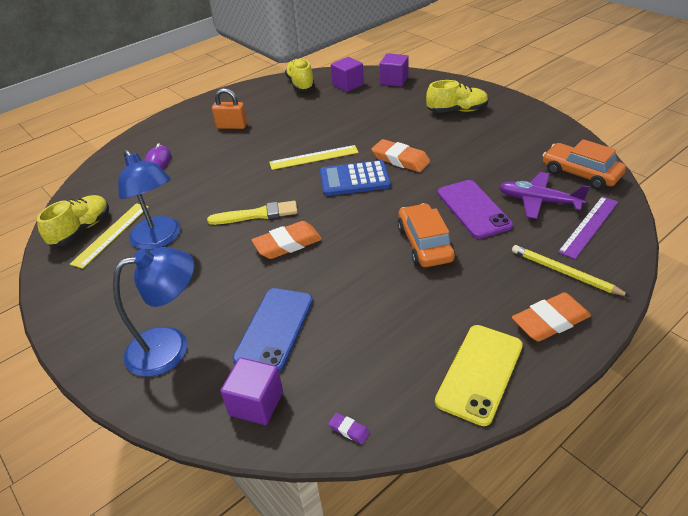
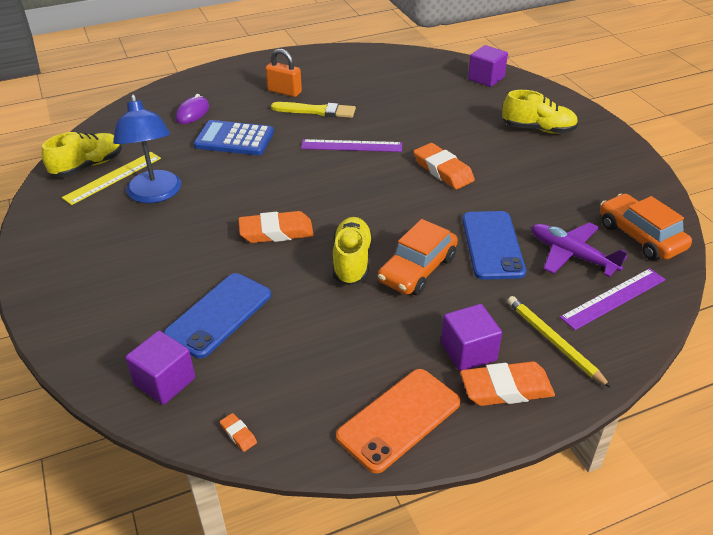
camera: 15 degrees right, 0 degrees up
blue lamp [113,247,195,377] -> none
yellow brush [207,201,298,225] -> yellow brush moved to [271,102,356,118]
yellow ruler [269,145,359,170] -> purple ruler [301,139,402,152]
yellow shoe [285,58,315,91] -> yellow shoe moved to [333,217,372,285]
blue calculator [320,160,391,196] -> blue calculator moved to [194,120,274,155]
purple eraser [328,413,370,444] -> orange eraser [220,413,257,452]
purple cube [331,57,364,92] -> purple cube moved to [441,304,502,372]
orange car [397,203,455,267] -> orange car turned 150 degrees counterclockwise [378,219,458,295]
yellow phone [435,325,523,426] -> orange phone [336,369,460,473]
purple phone [438,180,513,239] -> blue phone [462,211,526,280]

